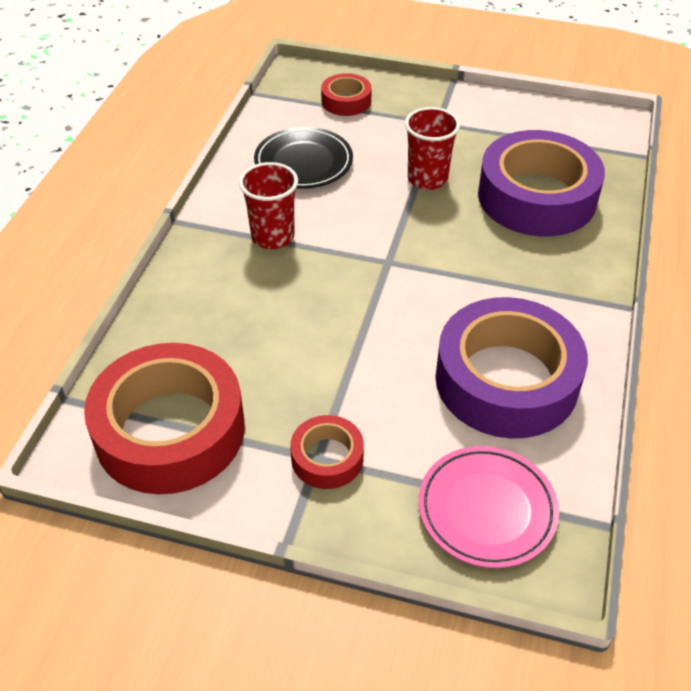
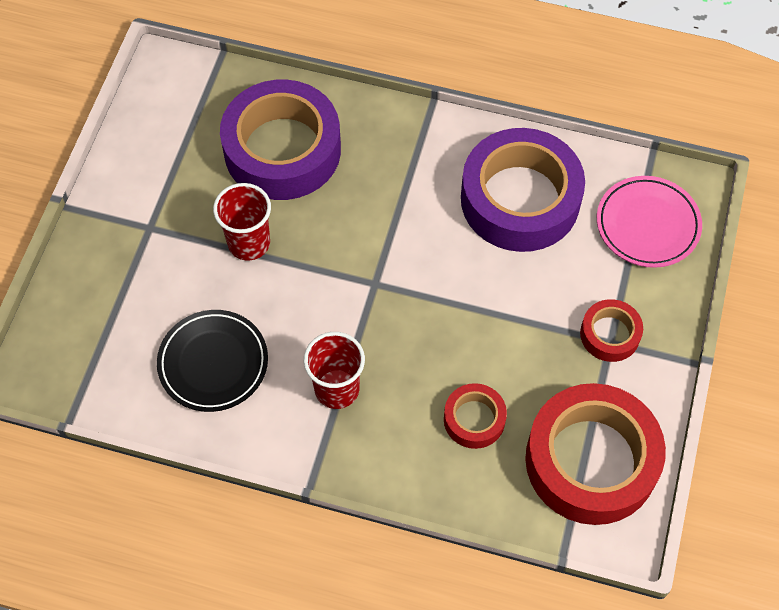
camera: 90 degrees left, 15 degrees up
red tape [321,73,372,116] -> red tape moved to [444,383,507,449]

